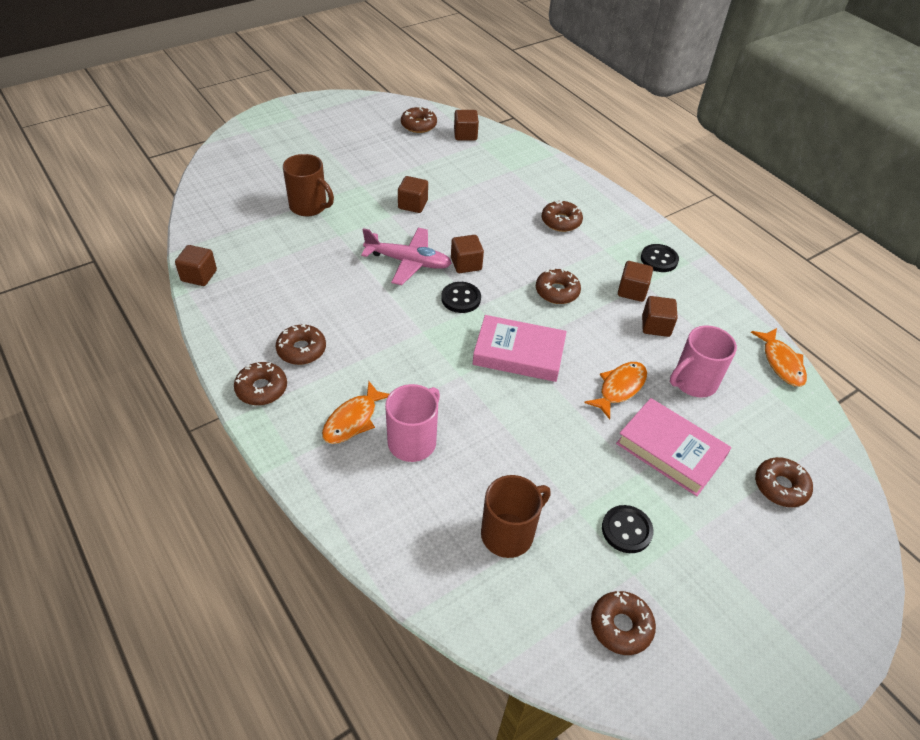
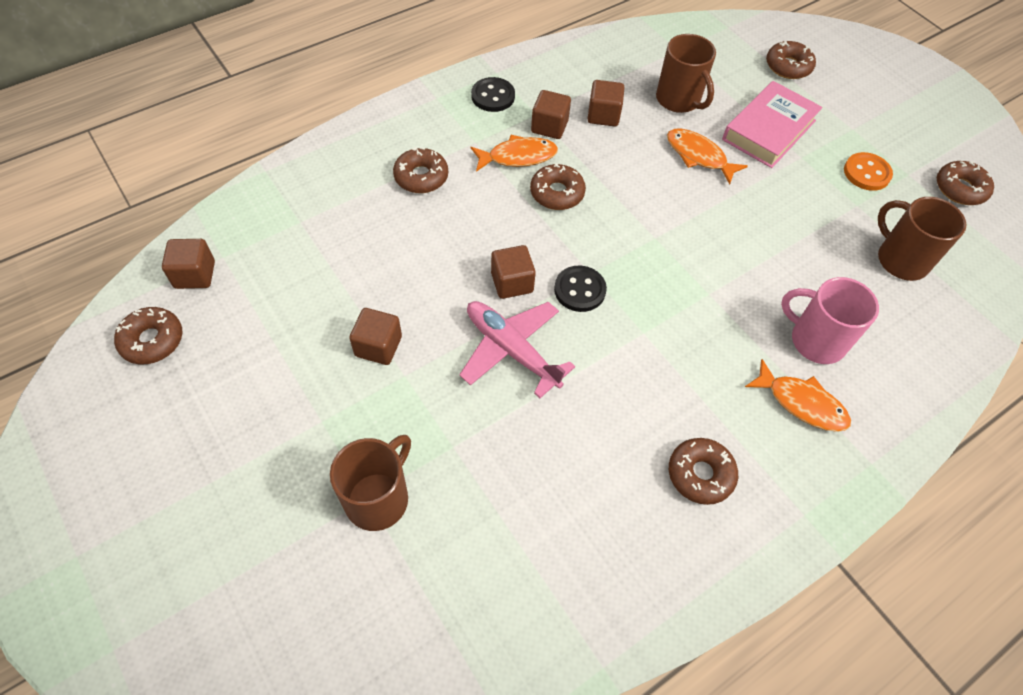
camera: 90 degrees left, 10 degrees up
brown cube [175,245,217,286] -> none
brown donut [234,362,287,405] -> none
pink plane [361,228,452,285] -> pink plane turned 60 degrees counterclockwise [459,301,575,398]
pink book [473,315,567,382] -> none
black button [602,505,654,553] -> orange button [844,152,893,191]
pink mug [670,325,737,398] -> brown mug [656,34,716,113]
orange fish [751,328,807,387] -> orange fish moved to [471,135,558,172]

